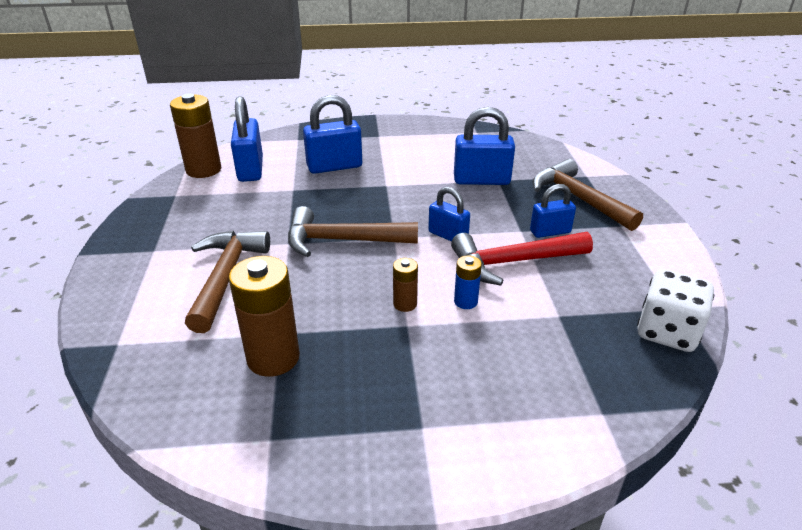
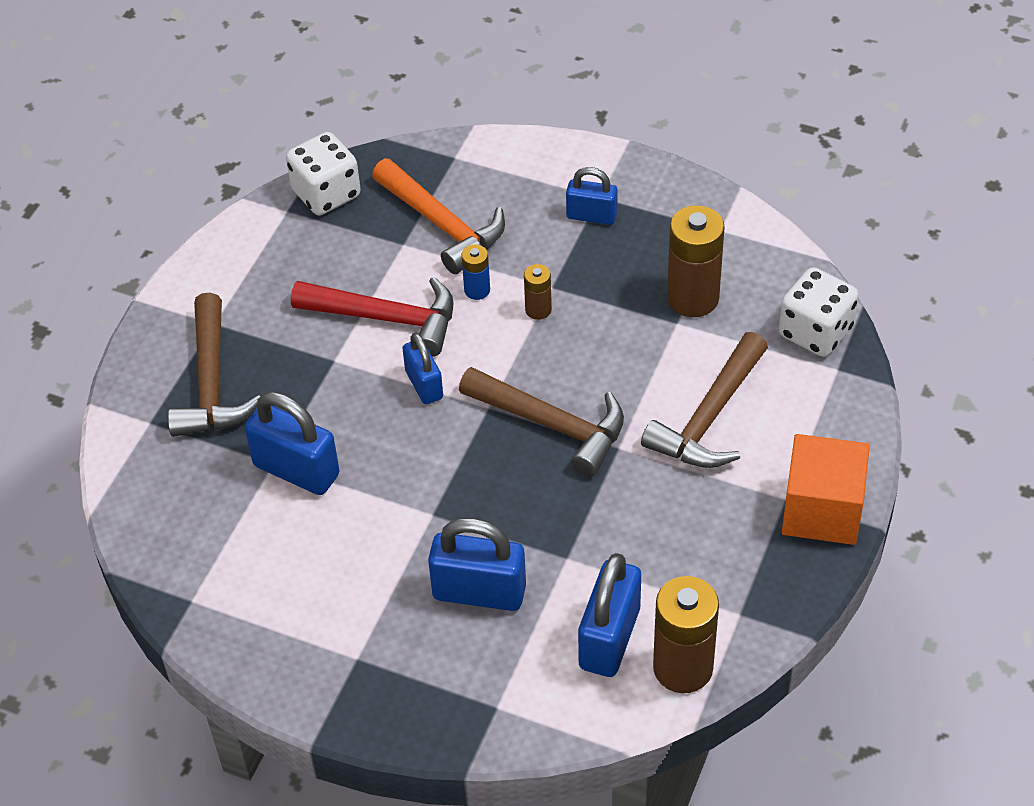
camera: 150 degrees left, 15 degrees up
blue padlock [530,184,576,238] -> blue padlock moved to [566,167,618,225]
none -> orange hammer [372,159,505,274]
none -> white dice [779,267,858,357]
none -> orange cube [782,434,870,545]

